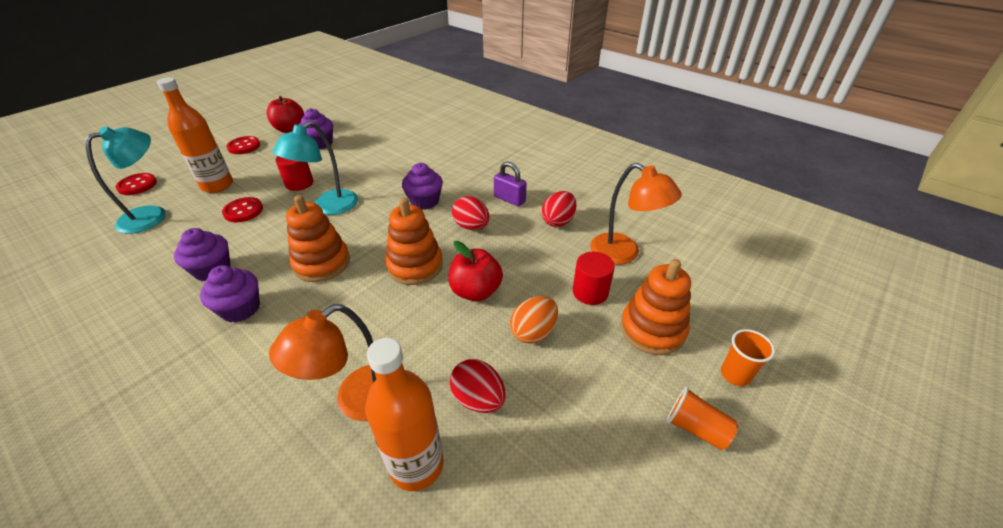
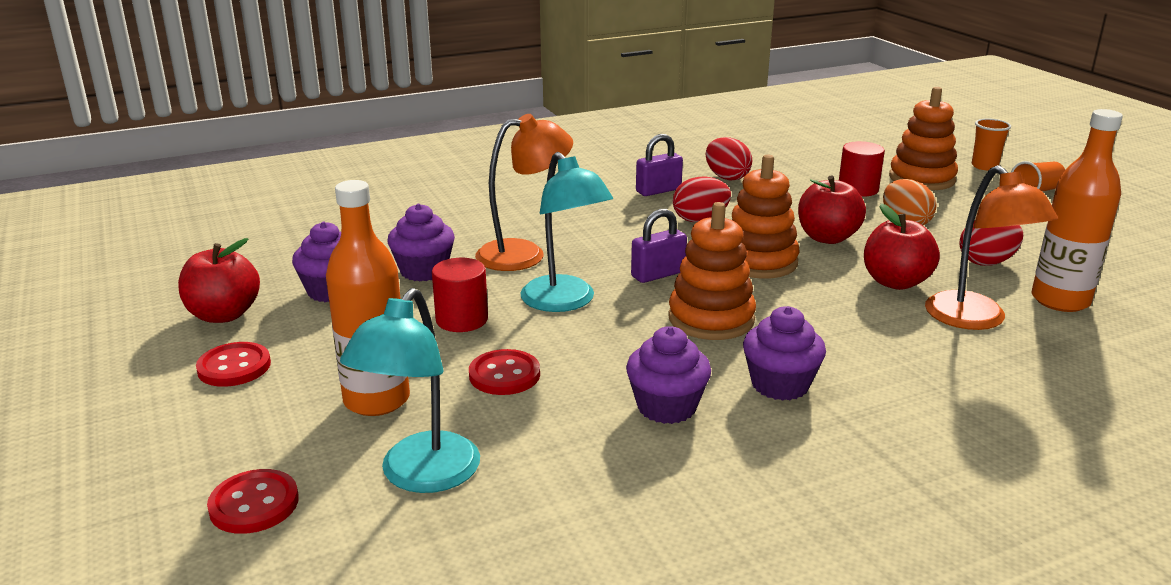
camera: 65 degrees left, 15 degrees down
turquoise lamp [85,126,166,234] -> turquoise lamp turned 135 degrees counterclockwise [340,288,480,493]
purple cupcake [402,163,443,210] -> purple cupcake moved to [387,204,455,281]
orange lamp [590,163,682,265] -> orange lamp moved to [475,114,573,271]
none -> purple padlock [631,209,687,283]
none -> red apple [864,204,940,290]

